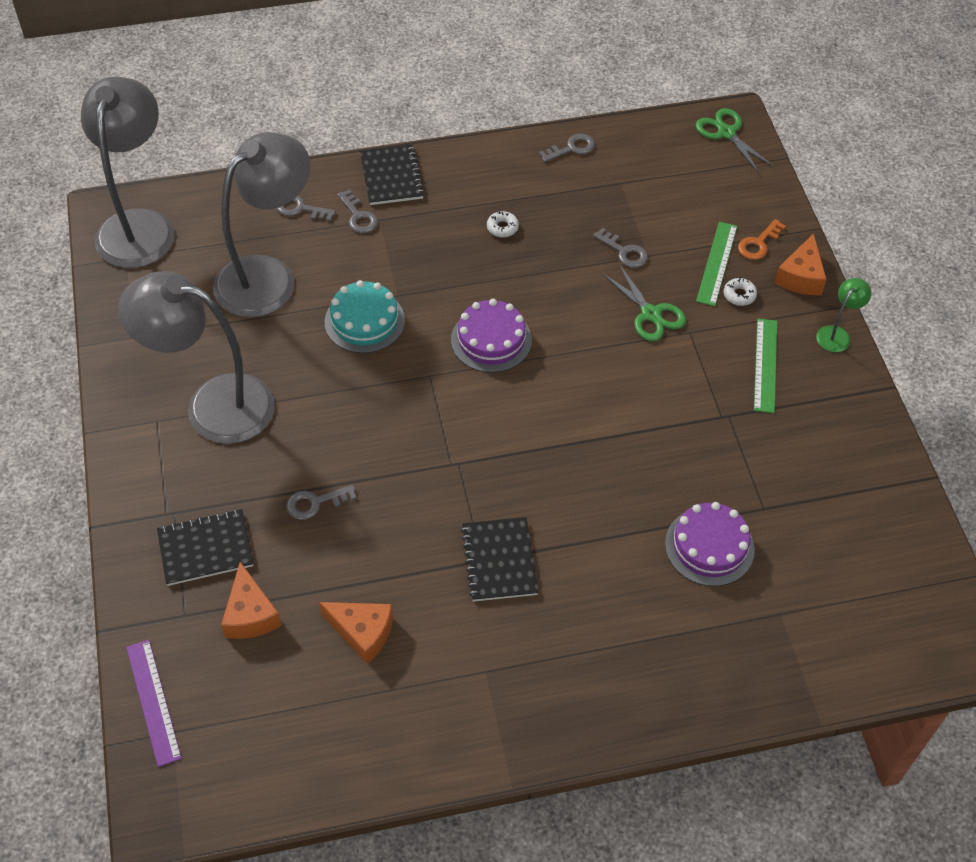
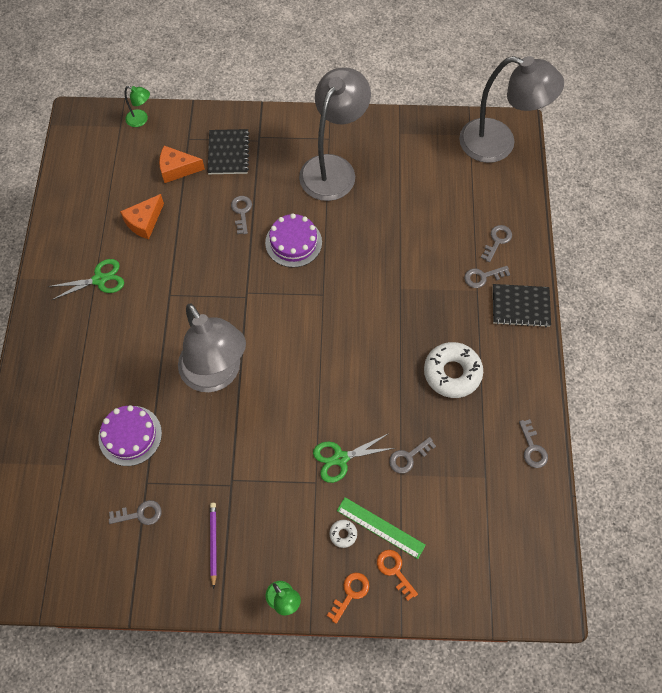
camera: 105 degrees right, 10 degrees up
purple ruler [126,640,182,767] -> green lamp [124,86,150,127]
grey lamp [213,132,310,317] -> grey lamp moved to [178,303,246,392]
turquoise cake [325,280,405,353] -> none
purple cake [451,299,532,373] -> purple cake moved to [265,213,322,268]
black notebook [461,517,538,602] -> none
white donut [487,211,519,237] -> white donut [424,342,483,398], size x2.28
green scissors [696,108,774,173] -> green scissors moved to [48,259,124,300]
green ruler [754,319,777,413] -> none
orange cheese [774,233,827,295] -> orange key [327,573,369,624]
none -> grey key [109,500,162,525]
none -> purple pencil [210,503,217,589]

